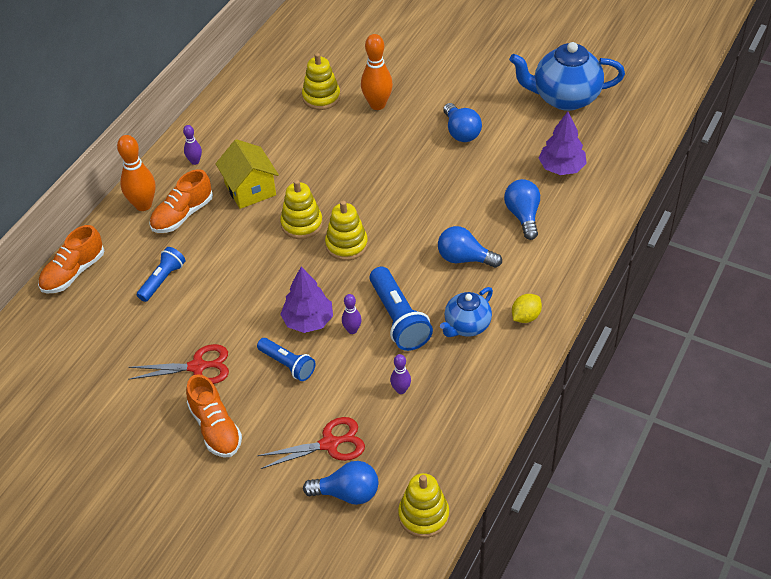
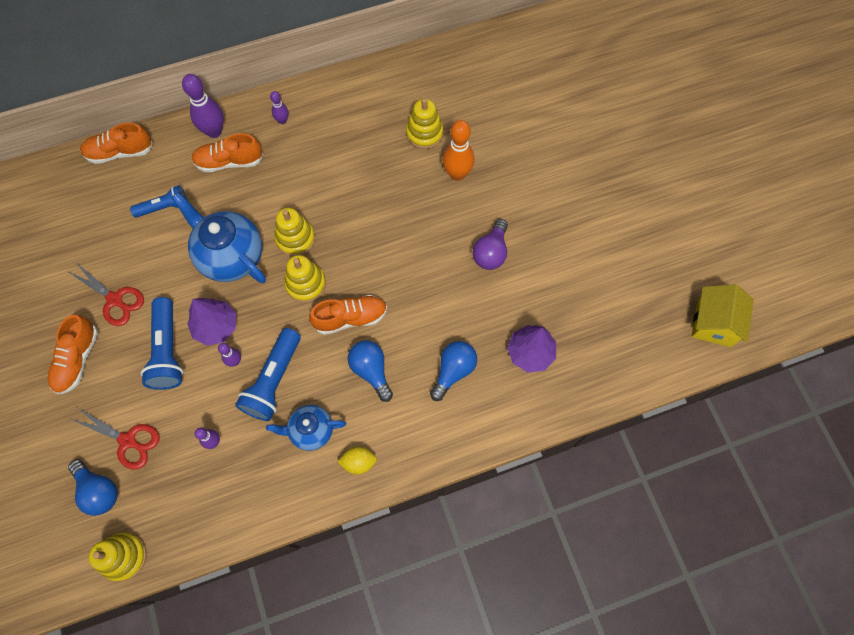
camera: 40 degrees right, 20 degrees up
orange bowling pin [117,135,156,211] -> purple bowling pin [182,74,224,138]
yellow house [215,139,279,209] -> yellow house moved to [691,284,754,347]
blue flashlight [257,338,315,381] -> blue flashlight [141,297,183,390], size x1.58
blue light bulb [443,103,482,142] -> purple light bulb [473,219,508,270]
blue teapot [509,42,625,111] -> blue teapot moved to [172,192,266,283]
none -> orange shoe [309,295,387,335]

